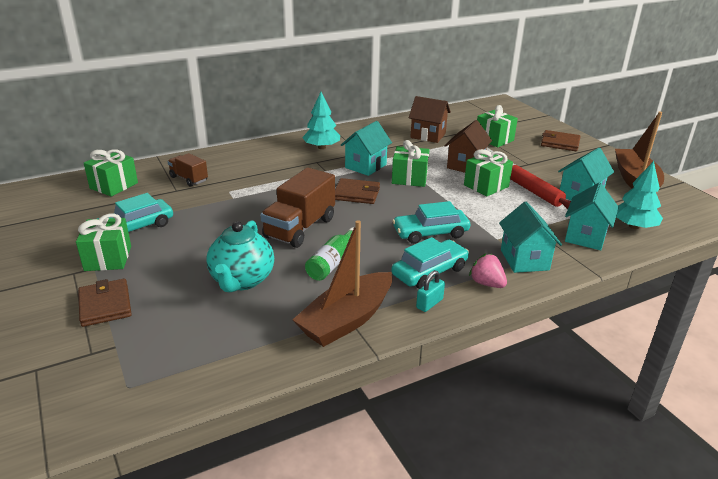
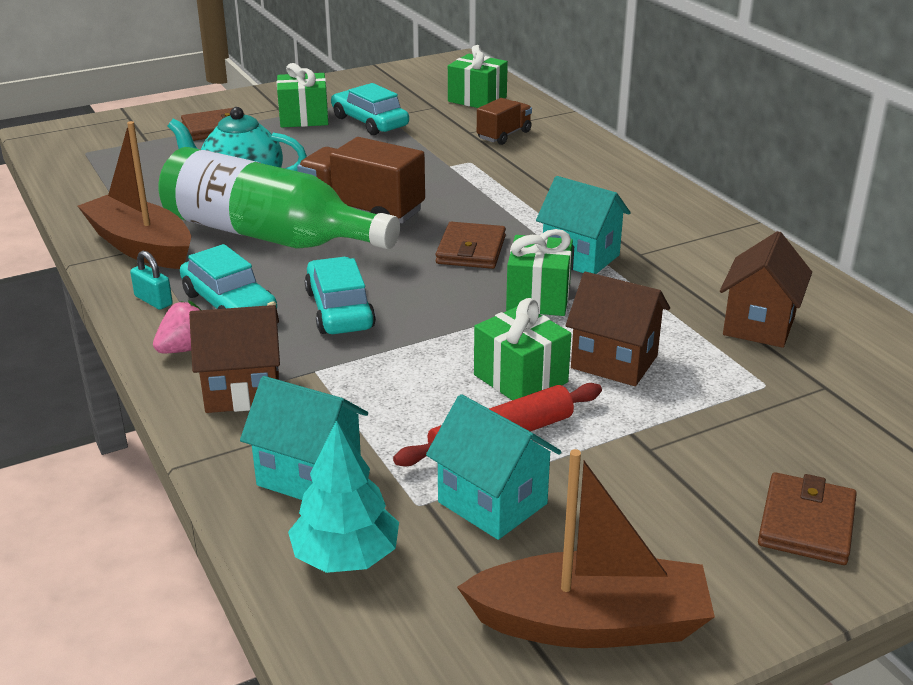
camera: 90 degrees right, 0 degrees up
turquoise tree [302,92,340,149] -> none
green bottle [305,227,354,281] -> green bottle [158,147,400,249], size x2.19
green gift [477,105,518,147] -> none
turquoise house [499,202,562,273] -> brown house [189,305,280,413]

